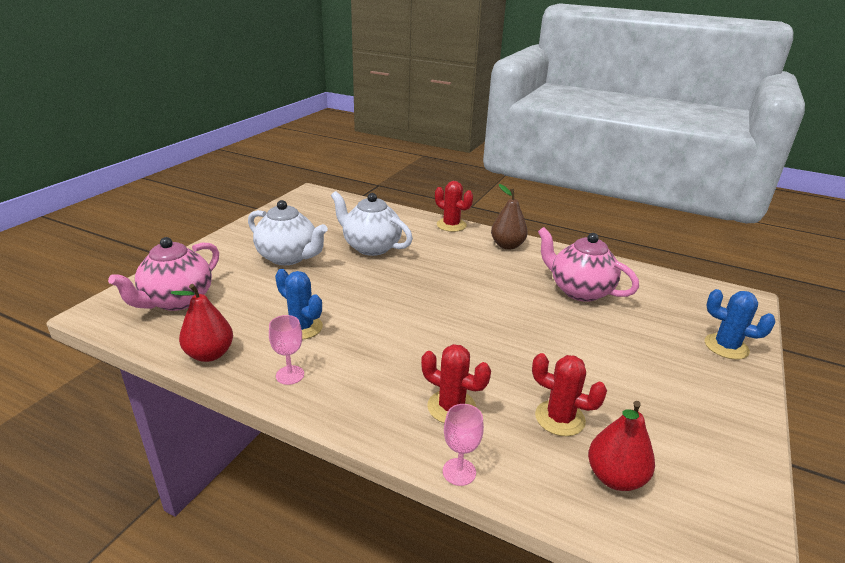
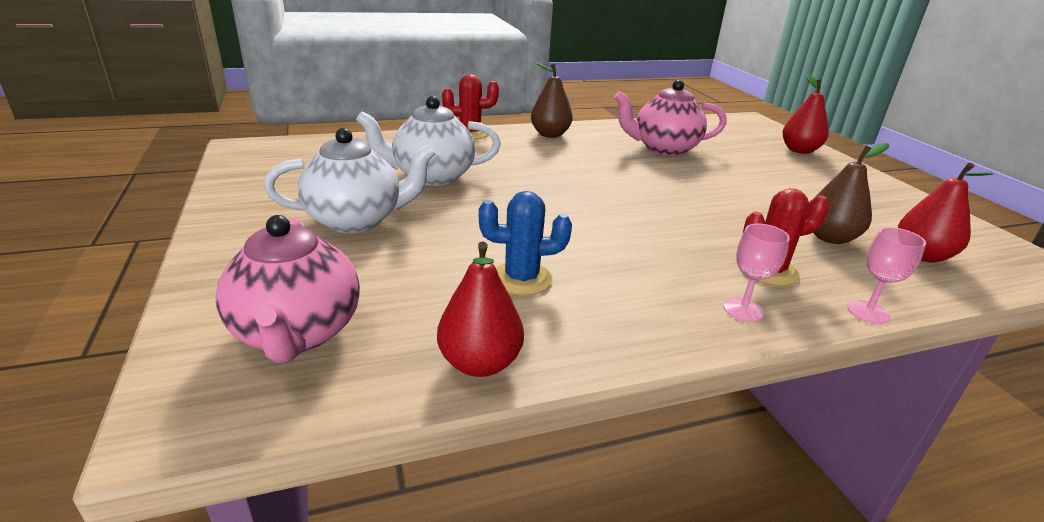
camera: 45 degrees left, 0 degrees up
pink goblet [269,315,304,385] -> pink goblet moved to [723,224,790,322]
red cactus [532,353,607,436] -> brown pear [813,143,889,244]
blue cactus [705,289,775,360] -> red pear [783,74,829,154]

